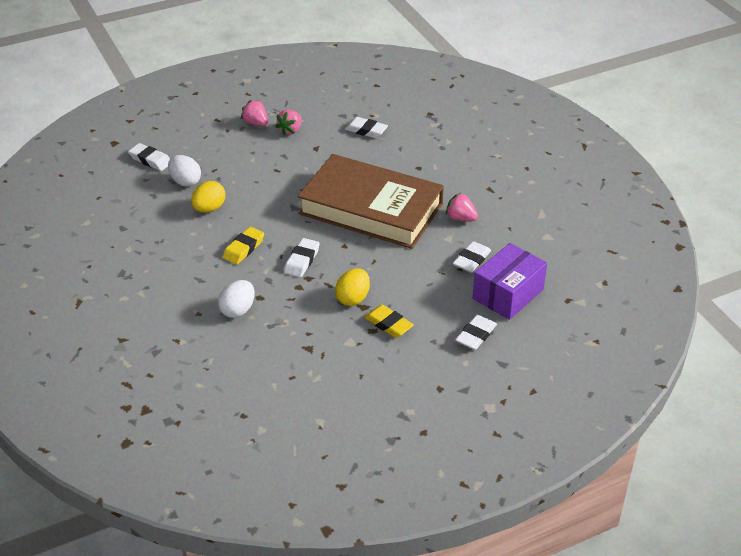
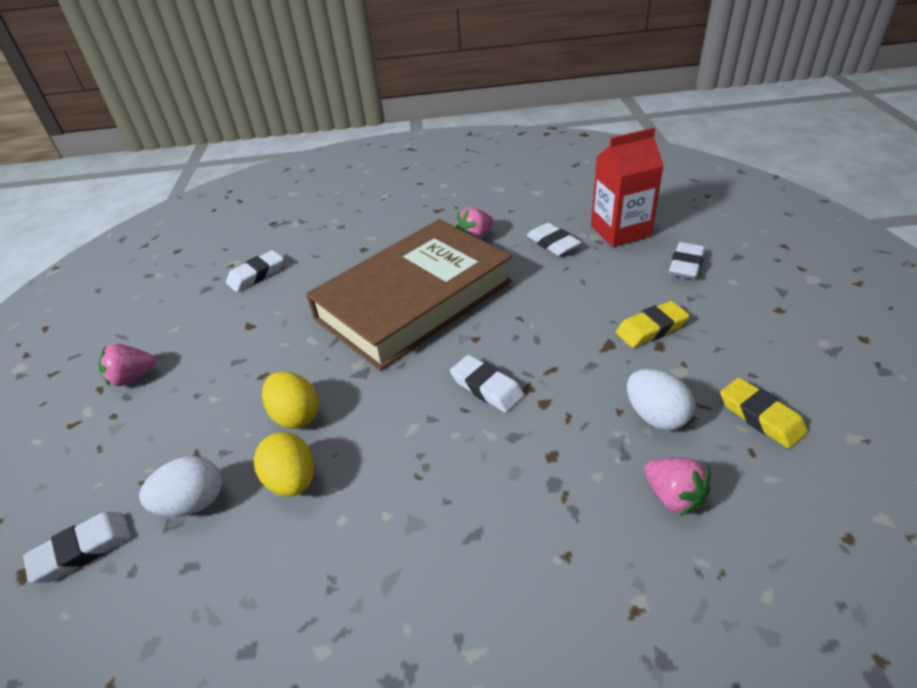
camera: 65 degrees left, 0 degrees up
white egg [218,280,255,318] -> white egg moved to [627,369,695,430]
yellow eraser [223,227,264,265] -> yellow eraser moved to [720,377,808,449]
pink strawberry [276,110,301,136] -> pink strawberry moved to [644,458,711,516]
yellow egg [335,268,370,306] -> yellow egg moved to [262,371,319,429]
white eraser [455,315,497,350] -> white eraser turned 60 degrees clockwise [669,242,705,279]
purple box [473,243,547,320] -> red carton [591,128,664,247]

